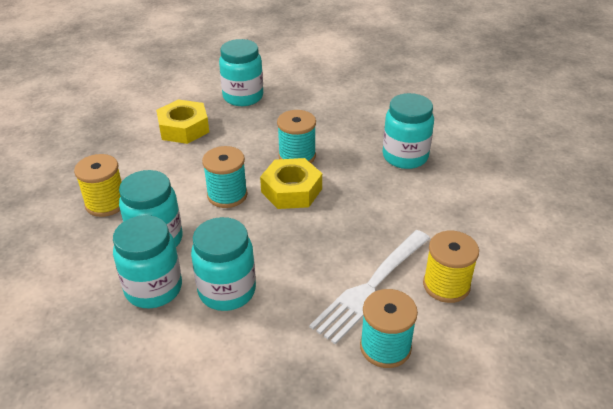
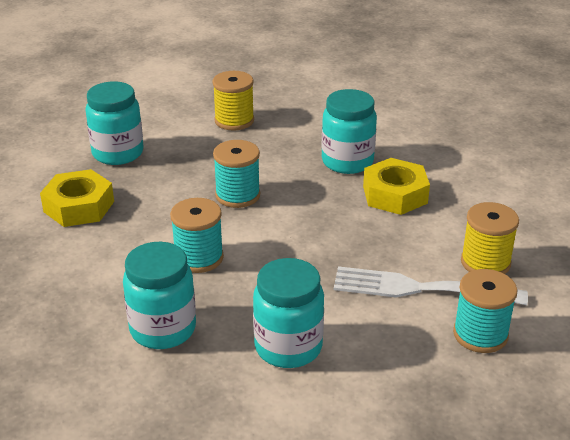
camera: 30 degrees left, 5 degrees down
yellow spool [74,154,121,217] -> yellow spool moved to [213,71,254,131]
turquoise jar [113,215,182,308] -> none
yellow nut [260,158,322,209] -> yellow nut moved to [363,158,430,215]
white fork [309,230,430,345] -> white fork turned 90 degrees clockwise [334,266,528,305]

